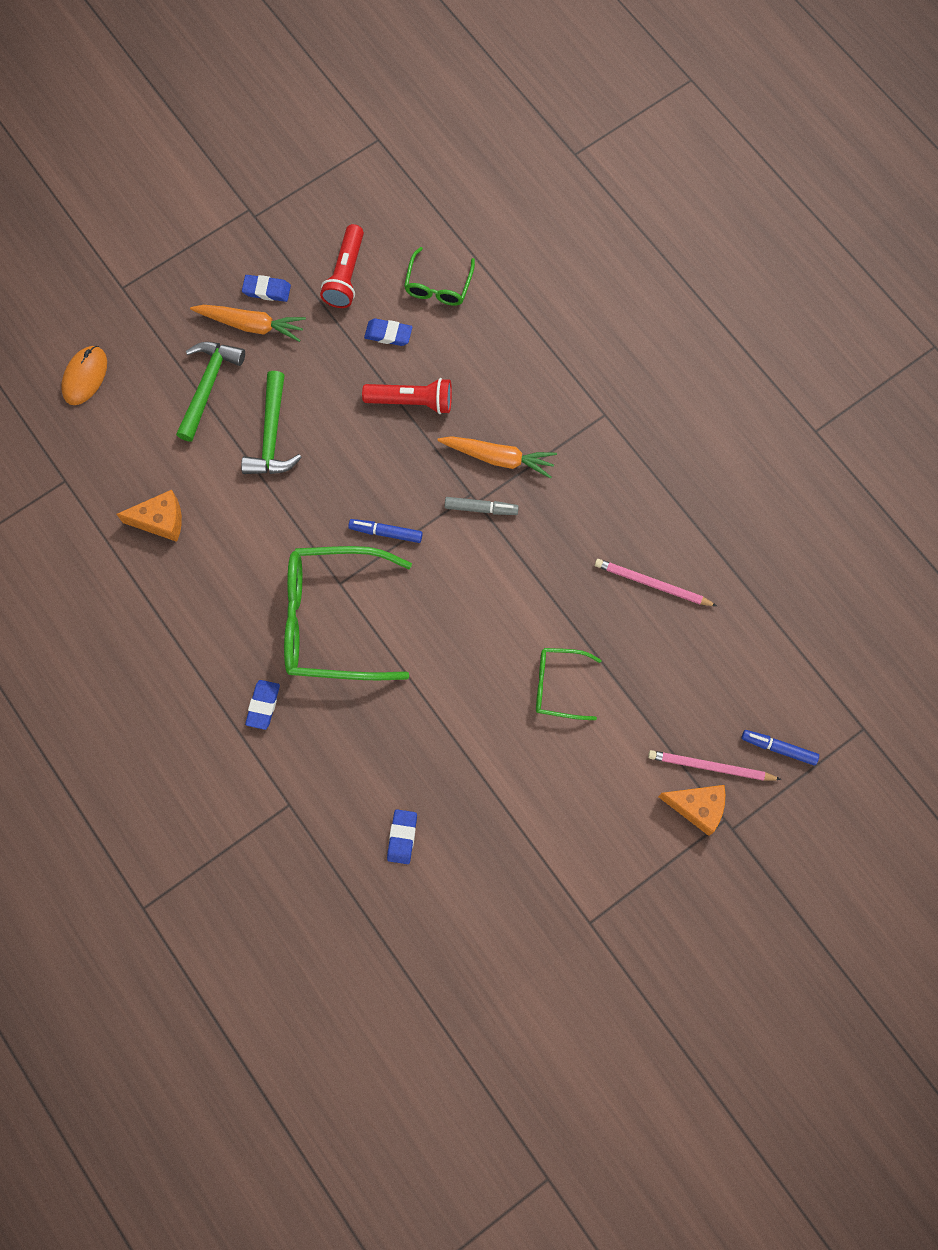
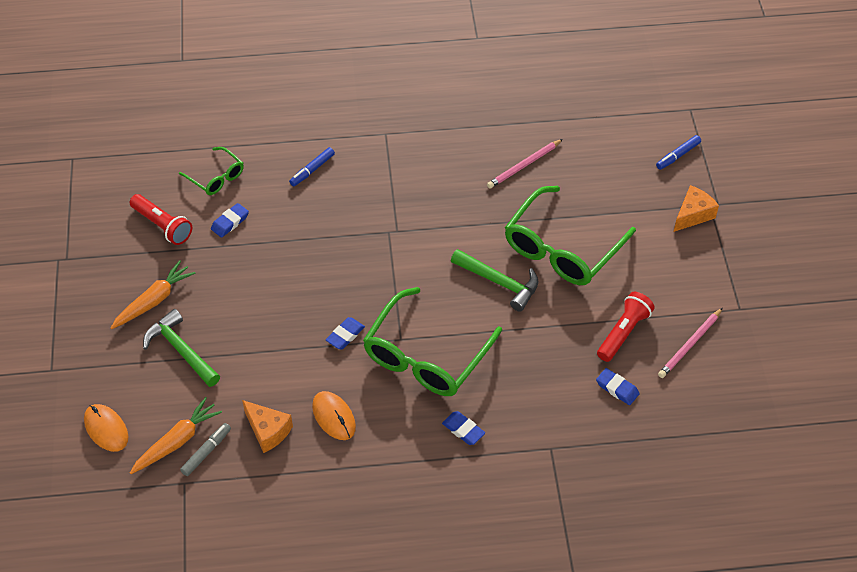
camera: 60 degrees left, 20 degrees down
orange cheese [117,490,182,542] -> orange cheese turned 105 degrees clockwise [242,400,293,453]
green hammer [241,371,302,474] -> green hammer moved to [451,249,538,312]
blue eraser [242,275,291,302] -> blue eraser moved to [326,317,365,349]
blue marker [348,519,423,543] -> blue marker moved to [289,147,335,186]
red flashlight [362,378,452,414] -> red flashlight moved to [597,292,655,362]
orange carrot [437,436,557,479] -> orange carrot moved to [130,397,222,474]
grey marker [444,497,519,515] -> grey marker moved to [180,423,231,476]
green glasses [536,648,602,720] -> green glasses [505,186,636,285], size x1.97
pink pencil [648,750,782,781] -> pink pencil moved to [658,308,723,378]
none -> orange mouse [312,391,356,440]

